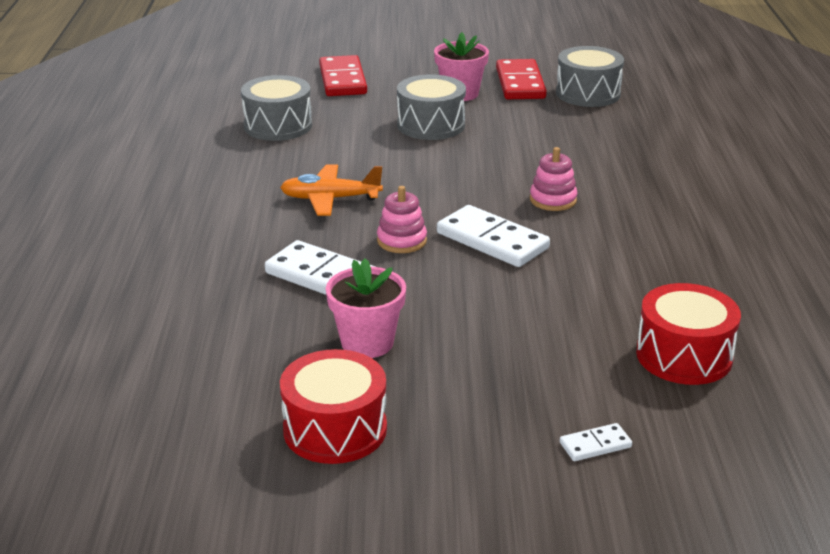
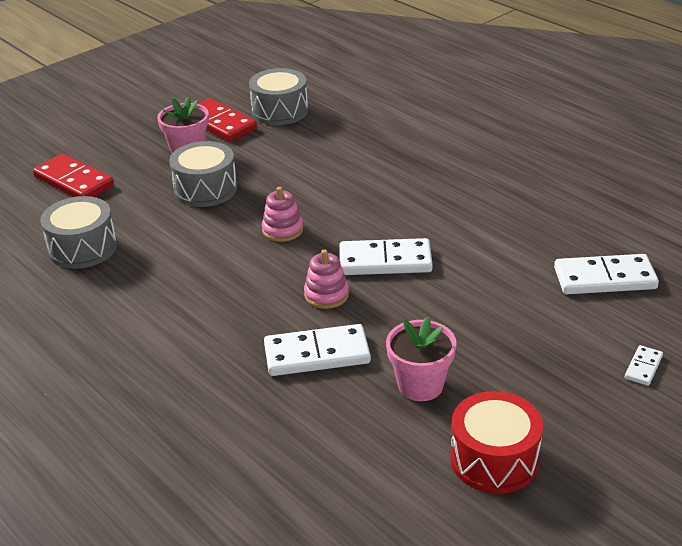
camera: 40 degrees left, 5 degrees up
orange plane [280,165,383,216] -> none
pink stacking toy [530,147,578,211] -> pink stacking toy moved to [262,187,303,242]
red drum [636,283,741,385] -> white domino [554,254,659,294]

